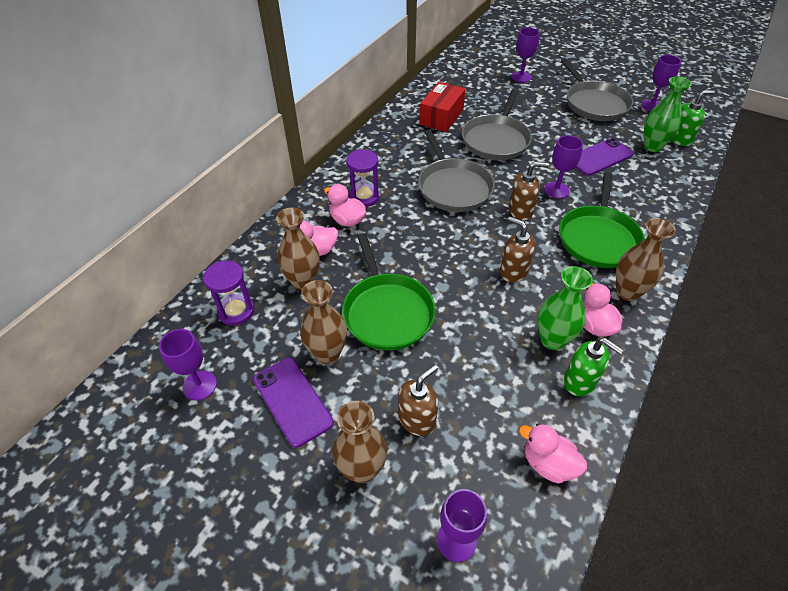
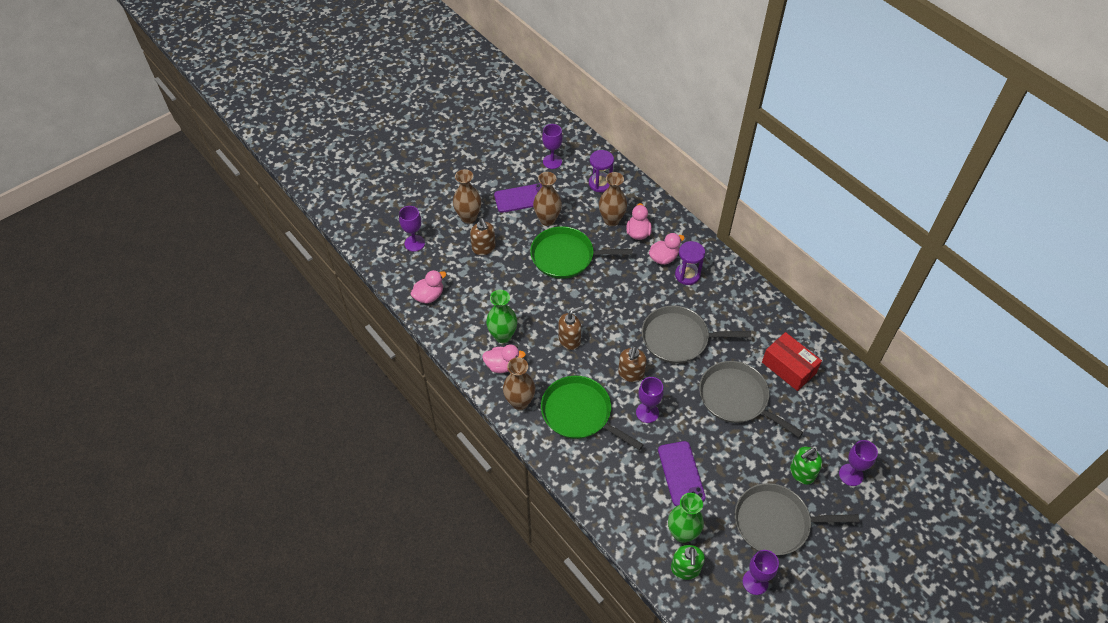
camera: 110 degrees right, 5 degrees up
green soap dispenser [564,338,623,396] -> green soap dispenser moved to [790,446,822,484]

